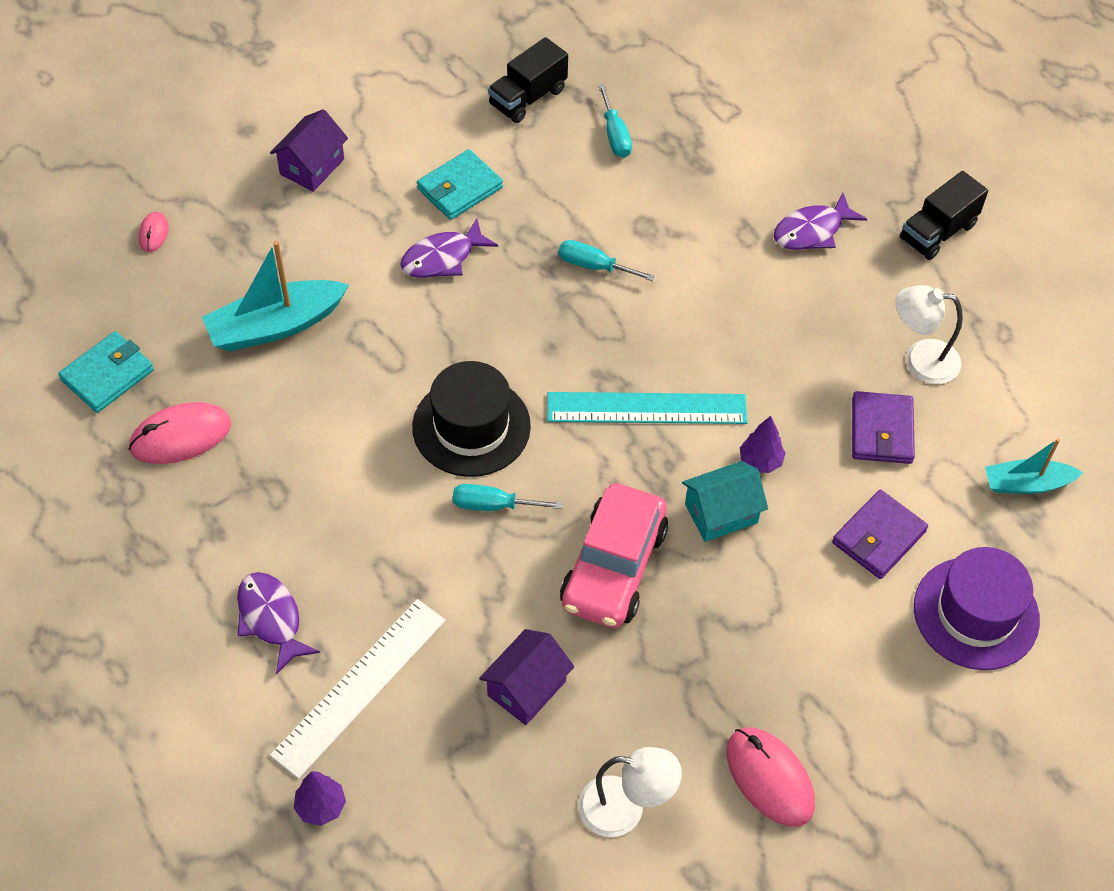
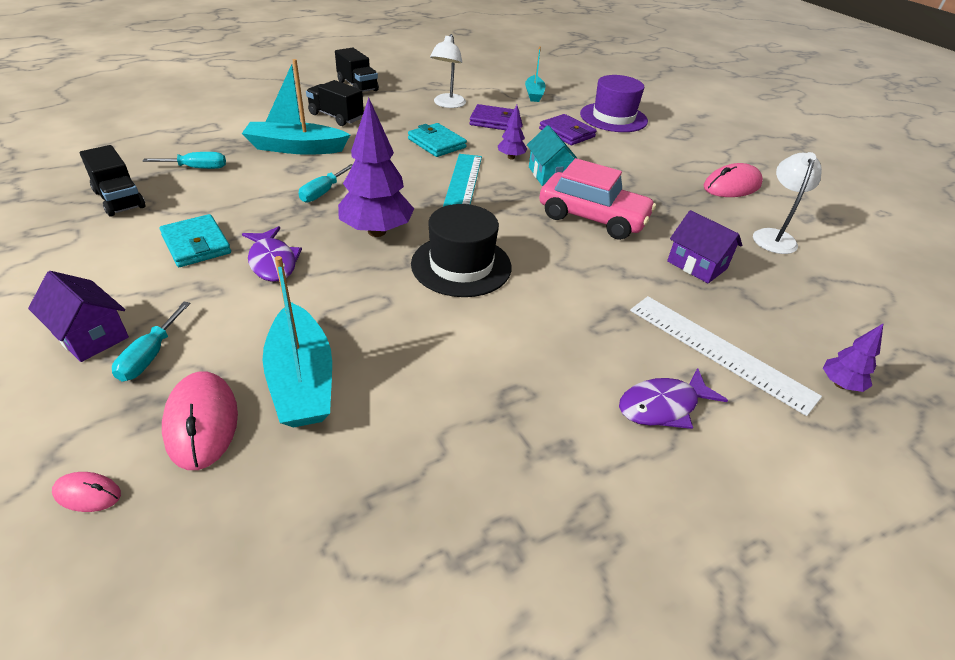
camera: 85 degrees left, 15 degrees down
turquoise wallet [58,331,154,413] -> turquoise wallet moved to [408,123,467,157]
pink mouse [128,402,231,464] -> pink mouse moved to [162,371,238,470]
turquoise screwdriver [453,484,563,511] -> turquoise screwdriver moved to [112,302,191,382]
purple fish [774,193,867,250] -> black truck [306,80,364,126]
none -> turquoise boat [242,59,350,155]
none -> purple tree [338,98,414,237]

